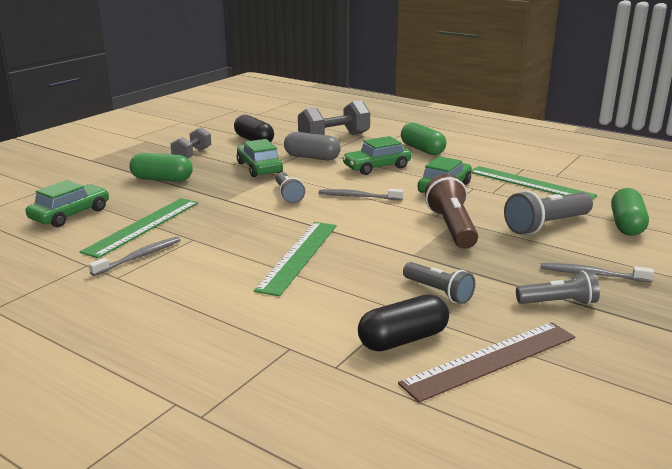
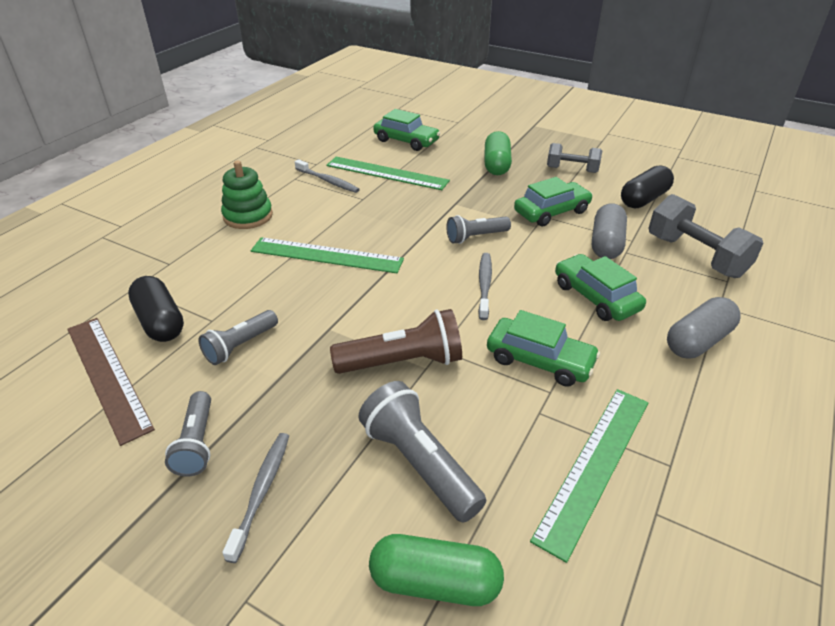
camera: 85 degrees right, 15 degrees up
green capsule [401,123,446,155] -> grey capsule [667,297,741,358]
none -> green stacking toy [221,161,273,229]

